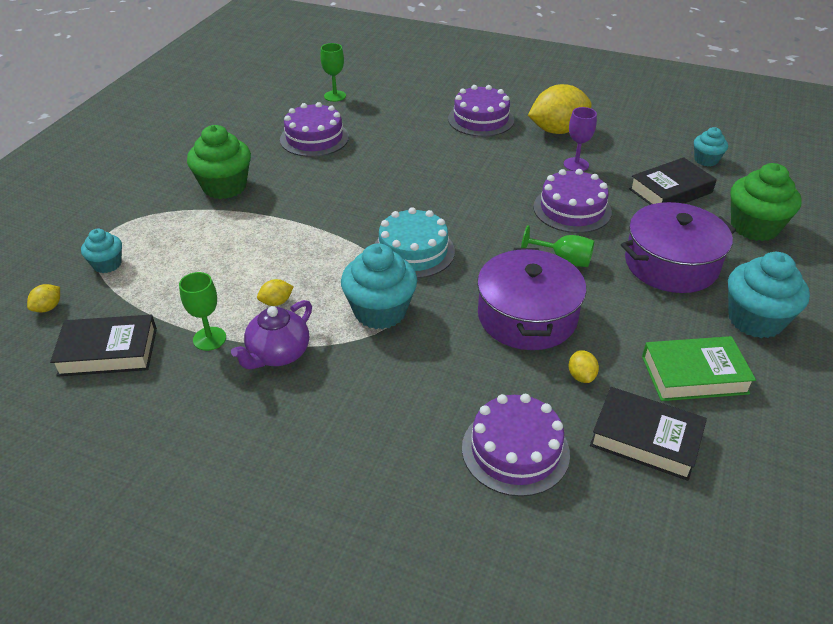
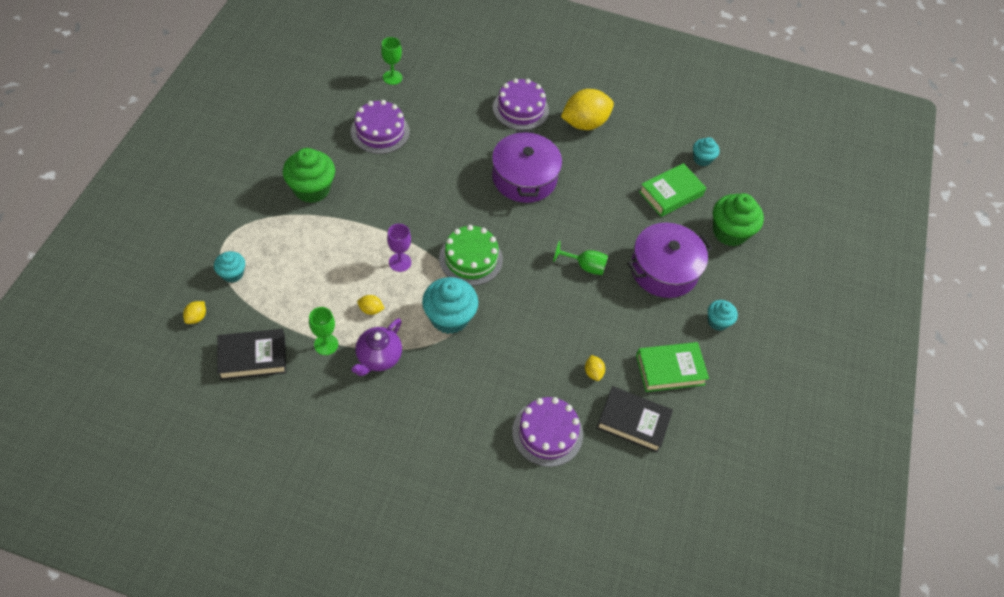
camera: 10 degrees left, 15 degrees up
yellow lemon [257,279,294,306] -> yellow lemon turned 45 degrees clockwise [357,295,385,315]
turquoise cake [374,207,455,278] -> green cake [439,225,503,286]
purple pot [477,248,586,350] -> purple pot moved to [492,130,562,203]
purple cake [533,169,612,233] -> none
purple goblet [564,107,597,171] -> purple goblet moved to [387,224,411,272]
black book [629,157,717,205] -> green book [639,163,706,217]
turquoise cupcake [728,252,810,338] -> turquoise cupcake [708,300,738,331], size x0.56

